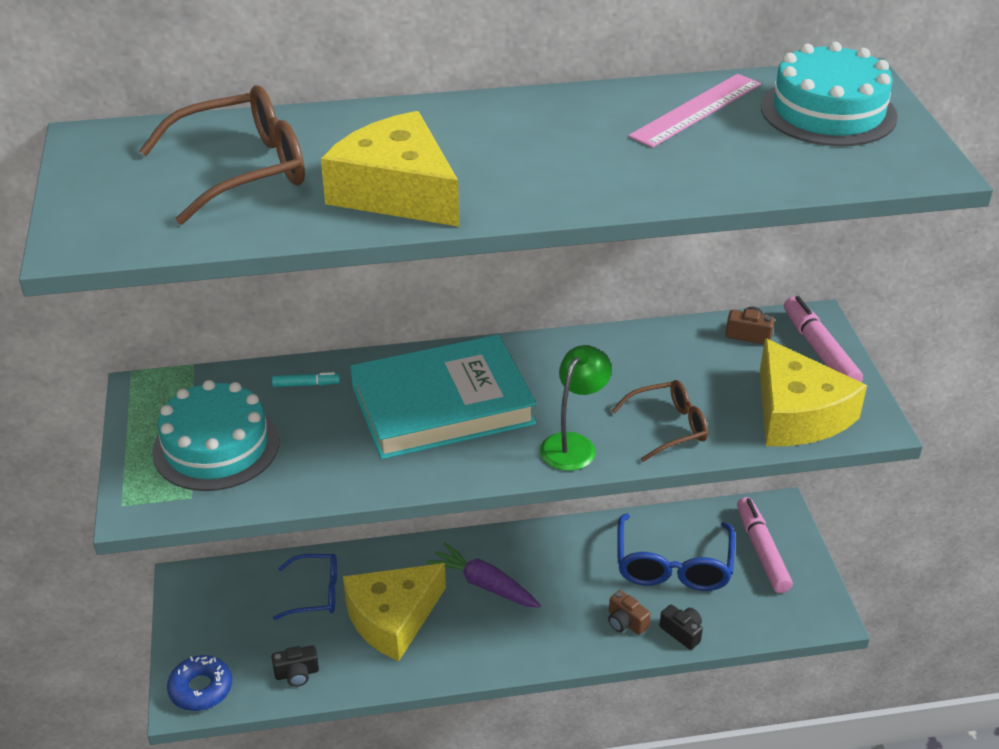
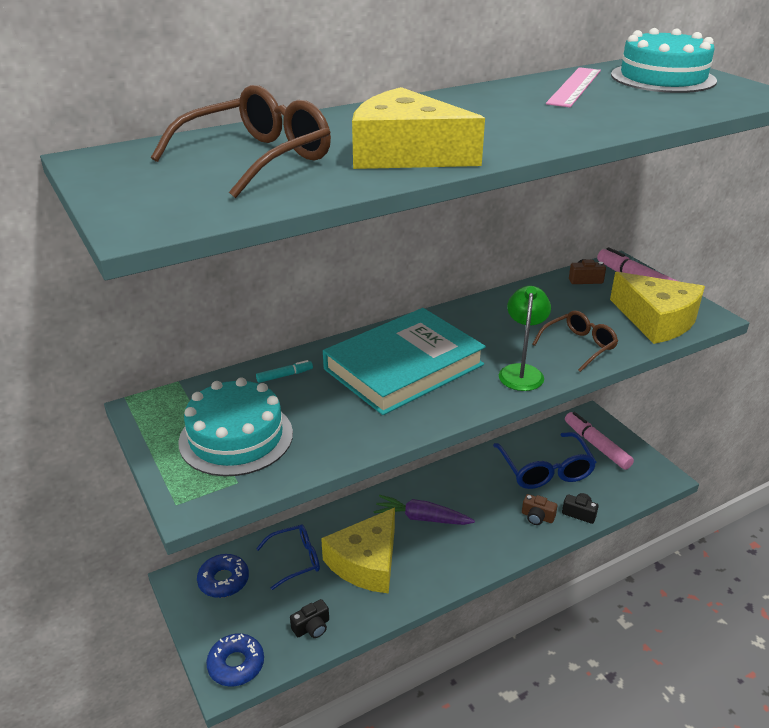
camera: 20 degrees left, 5 degrees down
none -> blue donut [197,554,249,598]

